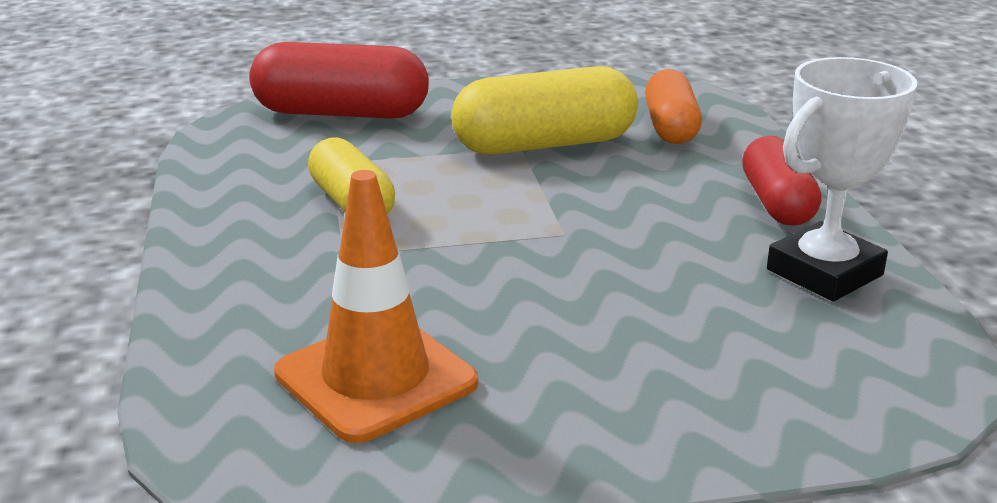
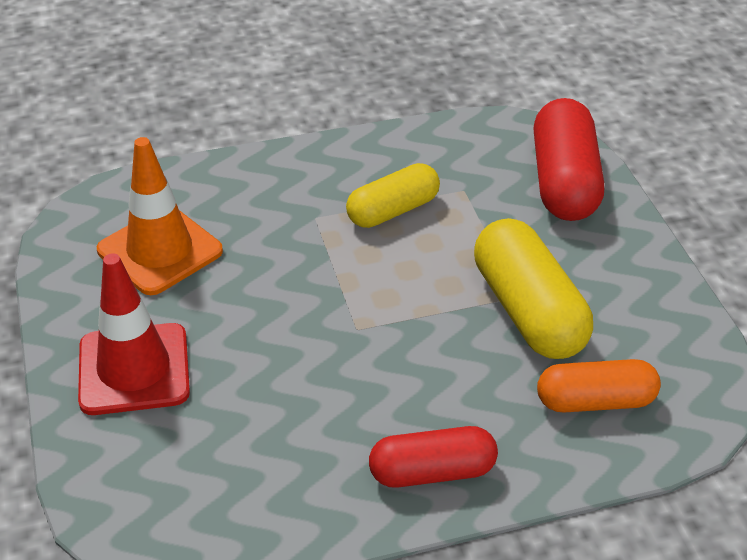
camera: 85 degrees right, 15 degrees up
white trophy [767,57,917,301] -> none
none -> red traffic cone [78,253,190,415]

